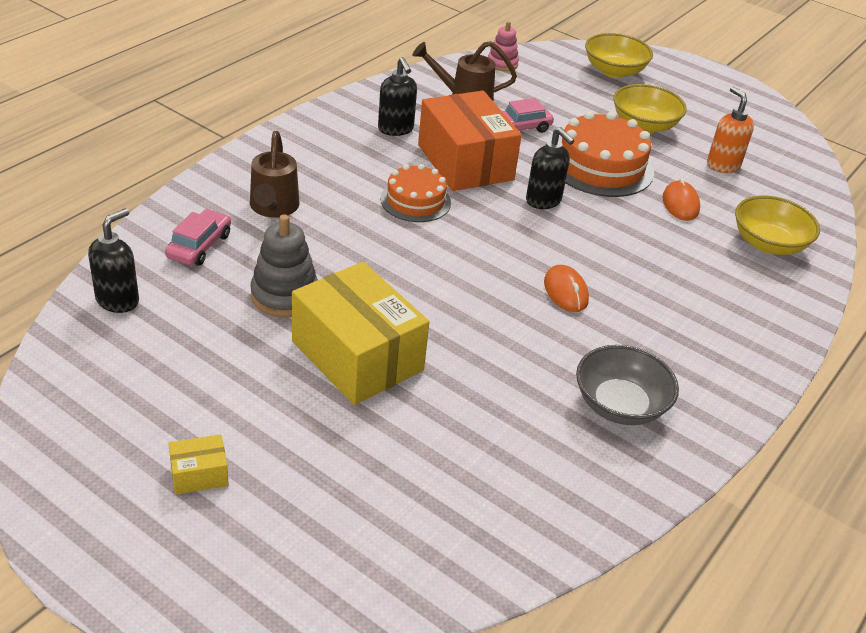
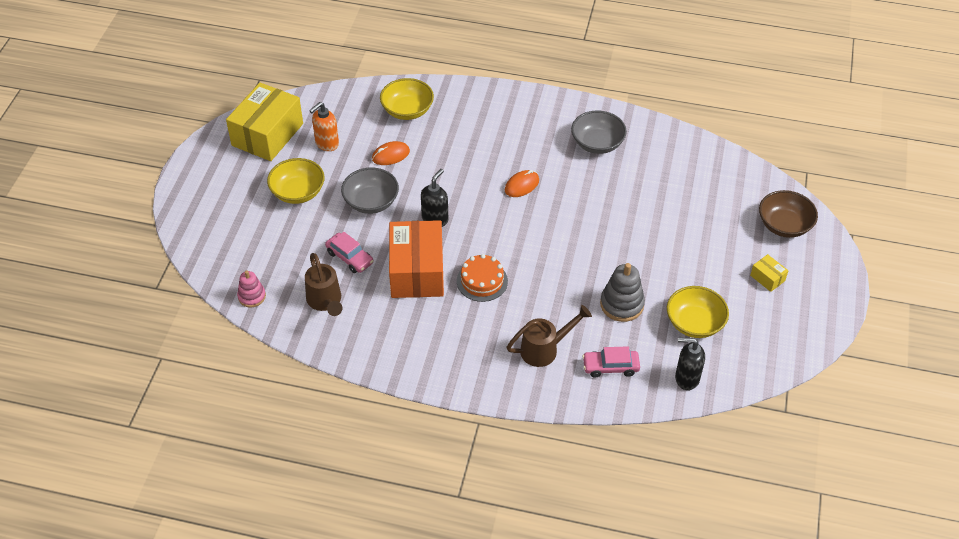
camera: 110 degrees left, 10 degrees up
yellow box [292,262,429,405] -> yellow box moved to [226,83,303,161]
black soap dispenser [378,57,417,136] -> none
orange box [418,91,522,191] -> orange box turned 45 degrees counterclockwise [389,220,444,298]
orange cake [561,111,654,197] -> grey bowl [341,168,399,214]
yellow bowl [585,33,653,78] -> yellow bowl moved to [667,286,729,338]
none -> brown bowl [759,190,818,238]

